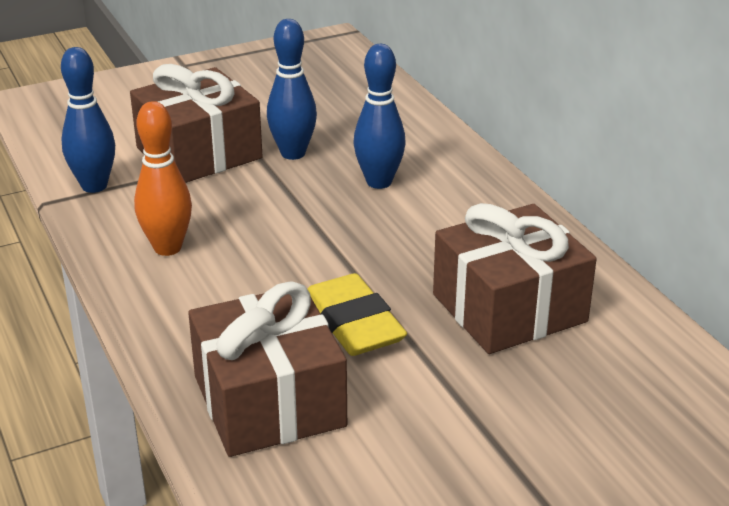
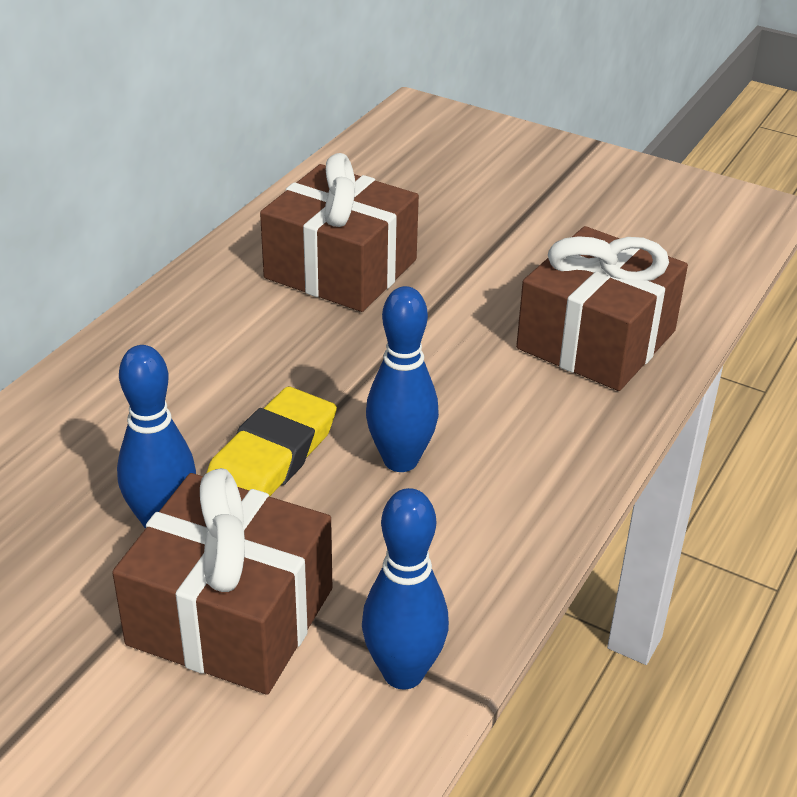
camera: 125 degrees left, 5 degrees up
orange bowling pin [134,101,192,256] -> none
yellow eraser [307,273,407,356] -> yellow eraser moved to [207,387,337,497]
blue bowling pin [353,44,406,189] -> blue bowling pin moved to [366,286,439,472]

